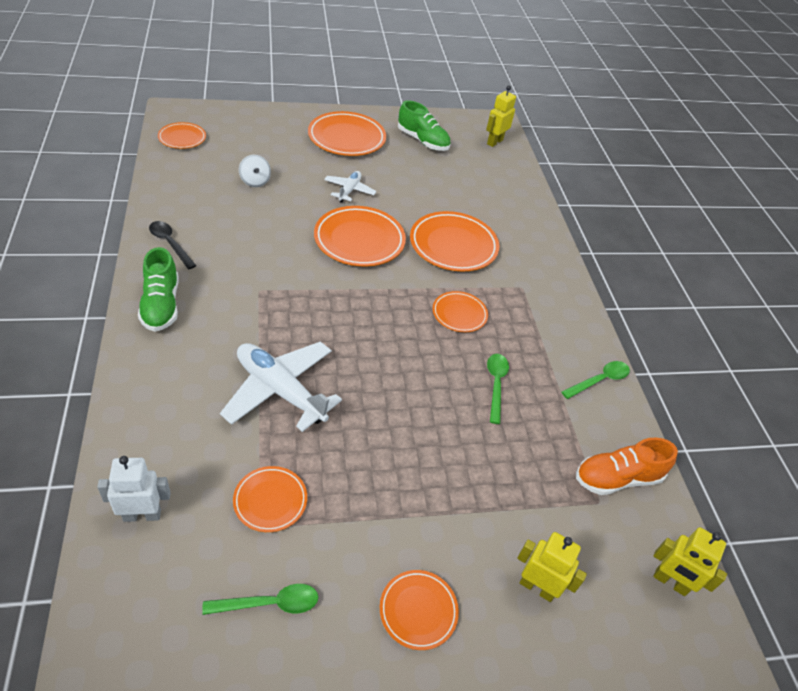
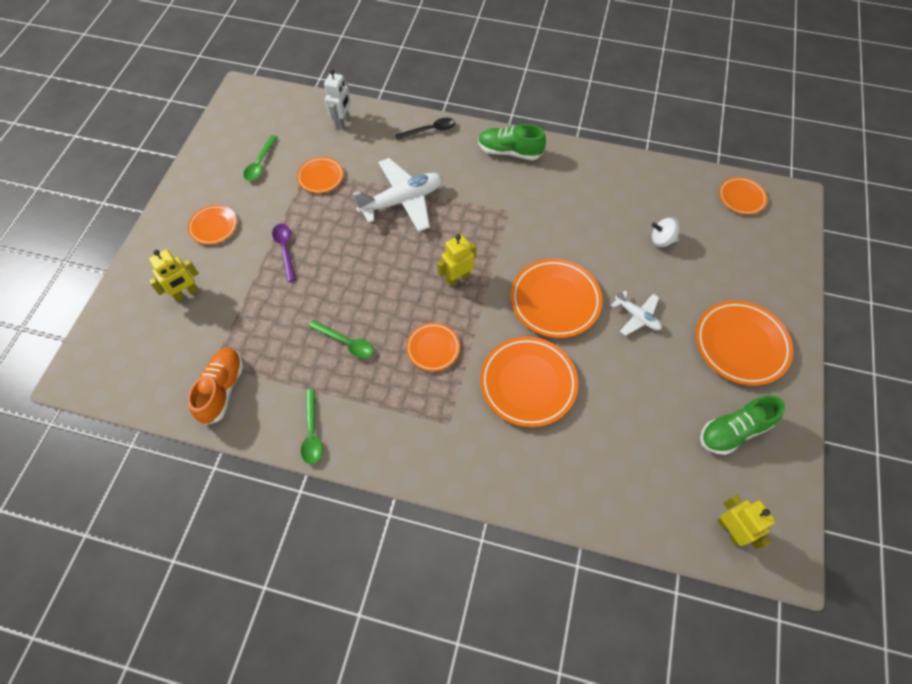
camera: 120 degrees right, 15 degrees up
black spoon [149,221,196,269] -> black spoon moved to [395,118,455,140]
yellow robot [653,527,727,596] -> yellow robot moved to [437,234,476,287]
none -> purple spoon [272,224,296,282]

